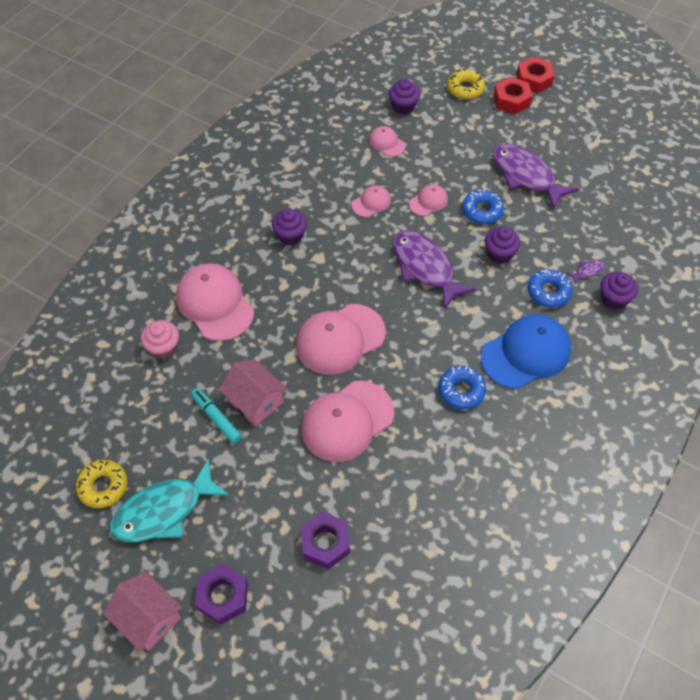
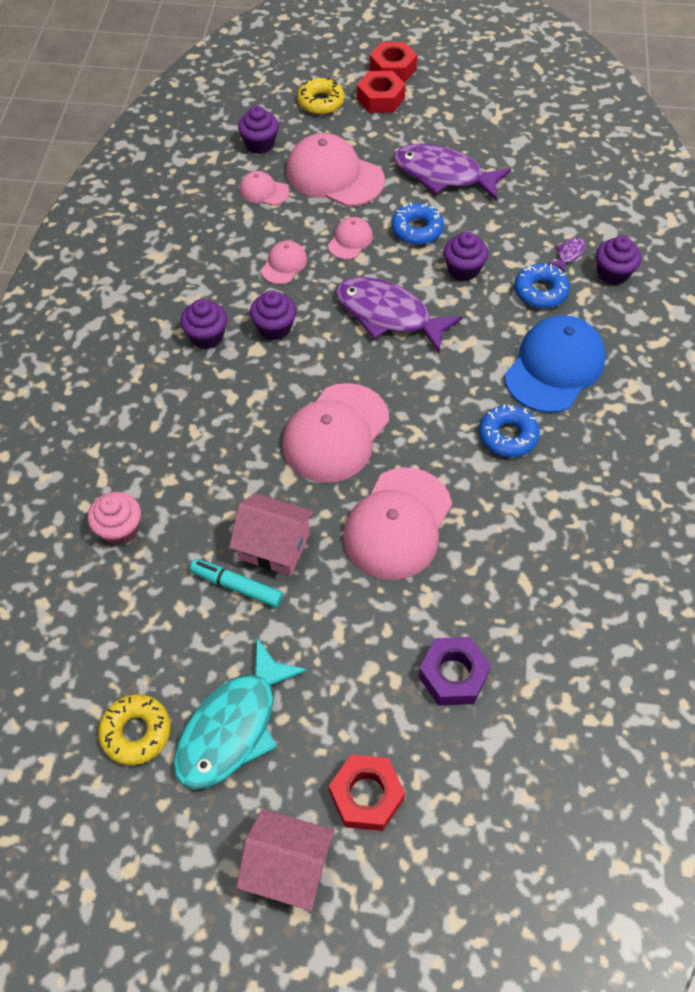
camera: 25 degrees left, 0 degrees up
pink cap [176,264,254,341] -> pink cap moved to [286,133,385,207]
purple nut [195,564,248,624] -> red nut [329,755,405,831]
none -> purple cupcake [250,291,296,340]

